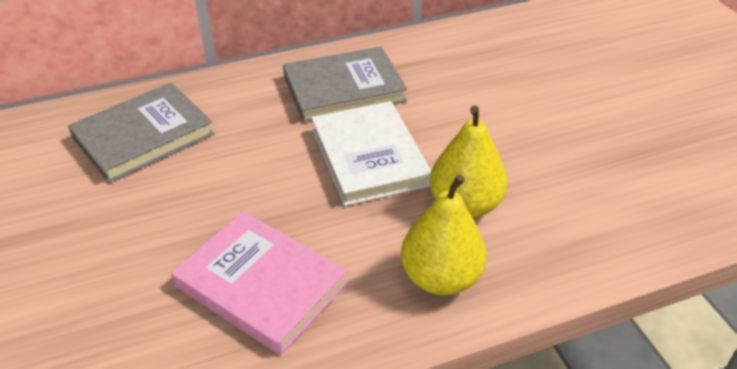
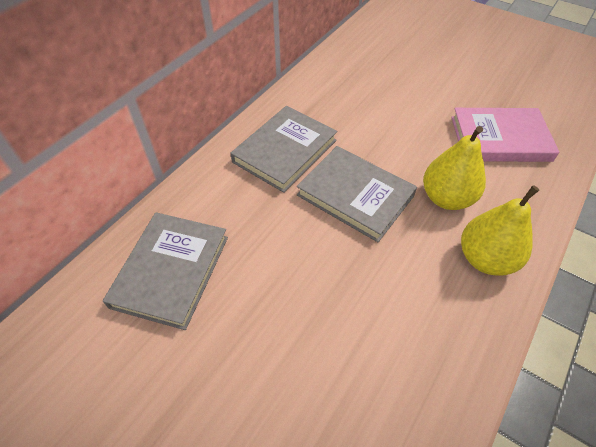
camera: 35 degrees left, 10 degrees up
pink book [171,211,348,355] -> pink book moved to [451,108,559,162]
white book [311,101,431,206] -> grey book [297,146,417,242]

